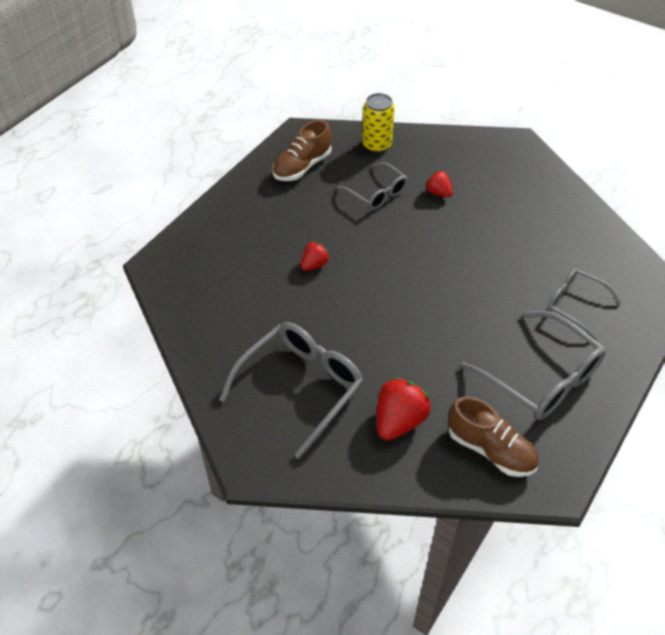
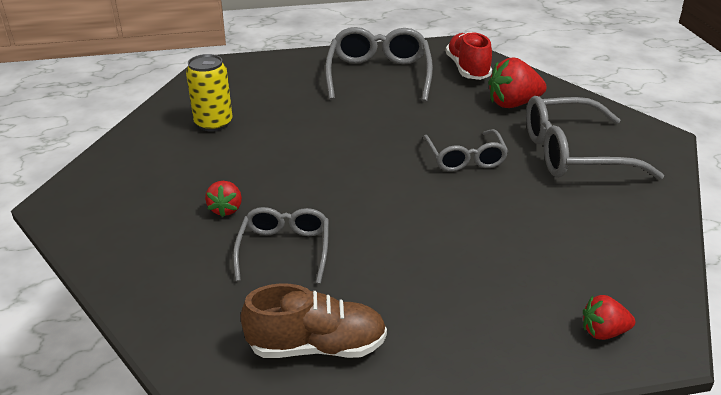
camera: 135 degrees left, 15 degrees down
red strawberry [301,241,330,271] -> red strawberry moved to [583,295,635,340]
yellow can [362,93,395,153] -> yellow can moved to [186,54,233,132]
brown shoe [448,396,539,477] -> red shoe [445,32,492,80]
grey glasses [547,268,622,341] -> grey glasses moved to [423,129,508,172]

